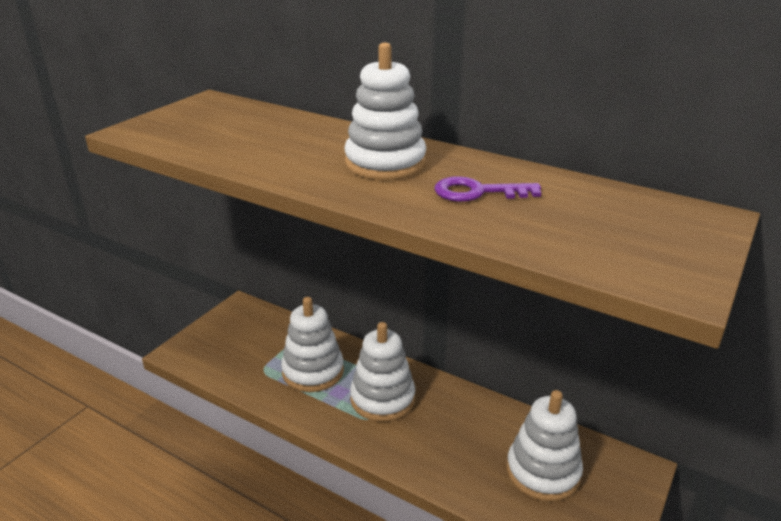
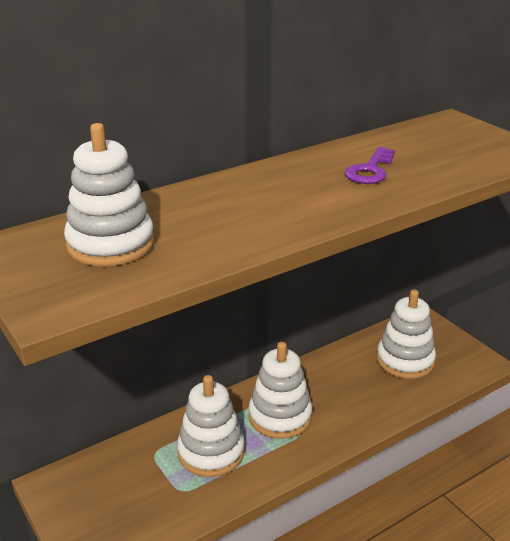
camera: 65 degrees left, 0 degrees up
white stacking toy [344,43,426,180] -> white stacking toy moved to [64,123,154,266]

